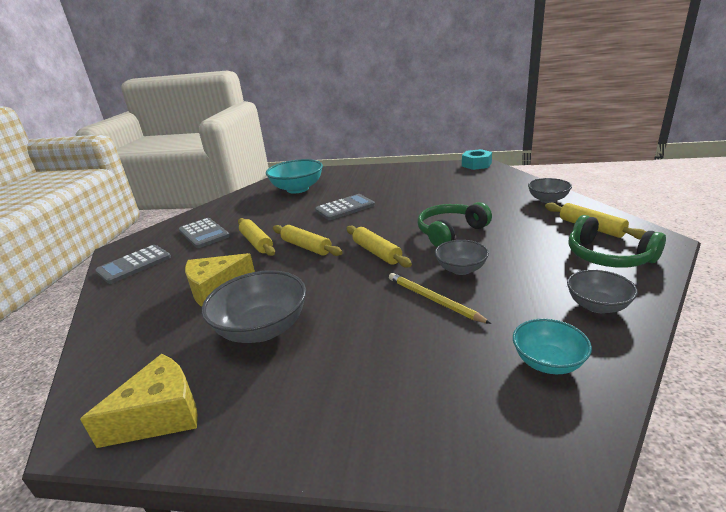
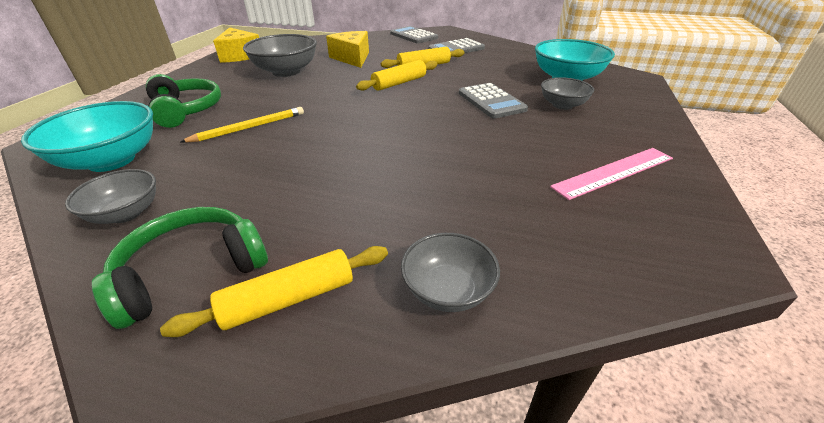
camera: 95 degrees right, 10 degrees up
yellow rolling pin [347,225,412,268] -> none
green headphones [417,202,492,247] -> green headphones moved to [146,74,221,128]
grey bowl [435,240,489,275] -> grey bowl moved to [541,77,594,110]
turquoise nut [462,149,492,170] -> none
turquoise bowl [513,319,592,374] -> turquoise bowl [21,101,153,172], size x1.68
none -> pink ruler [550,148,673,200]

